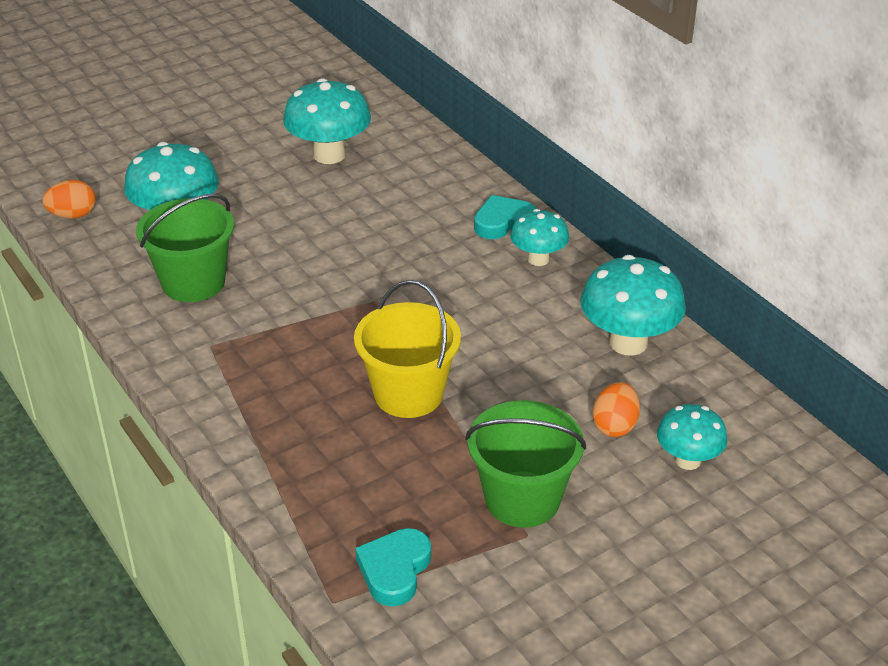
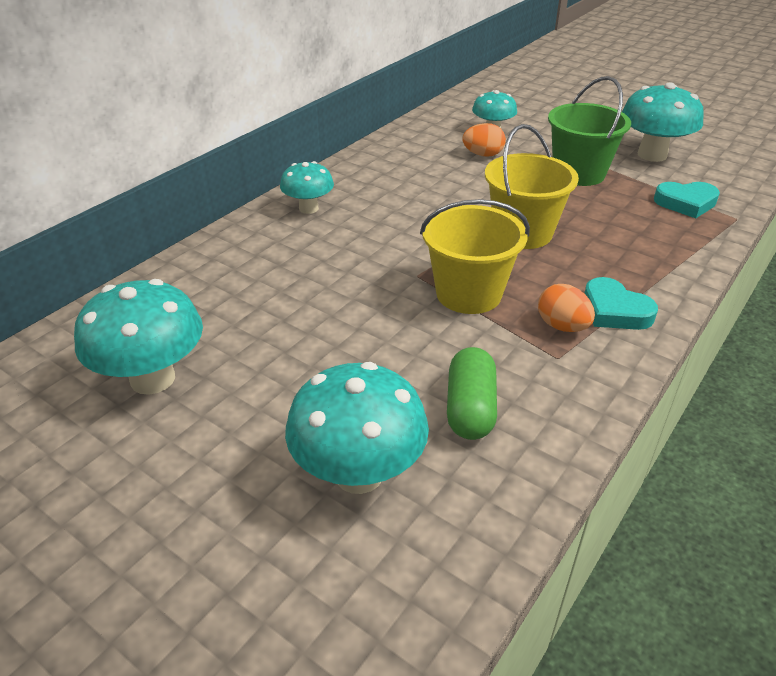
camera: 110 degrees left, 0 degrees up
orange egg [42,180,96,219] -> orange egg moved to [538,284,595,332]
green bucket [136,194,234,302] -> green capsule [447,347,497,440]
turquoise heart [474,195,537,239] -> turquoise heart moved to [584,277,658,330]
turquoise mushroom [580,255,686,356] -> turquoise mushroom moved to [622,82,704,162]
none -> yellow bucket [420,199,530,314]

